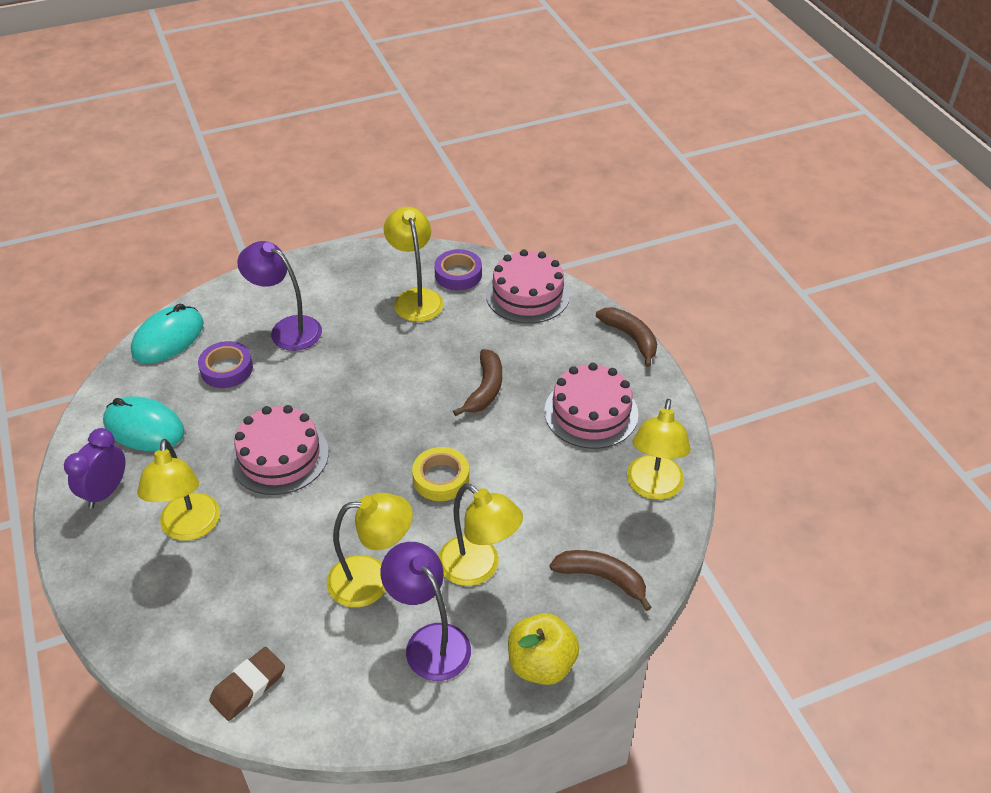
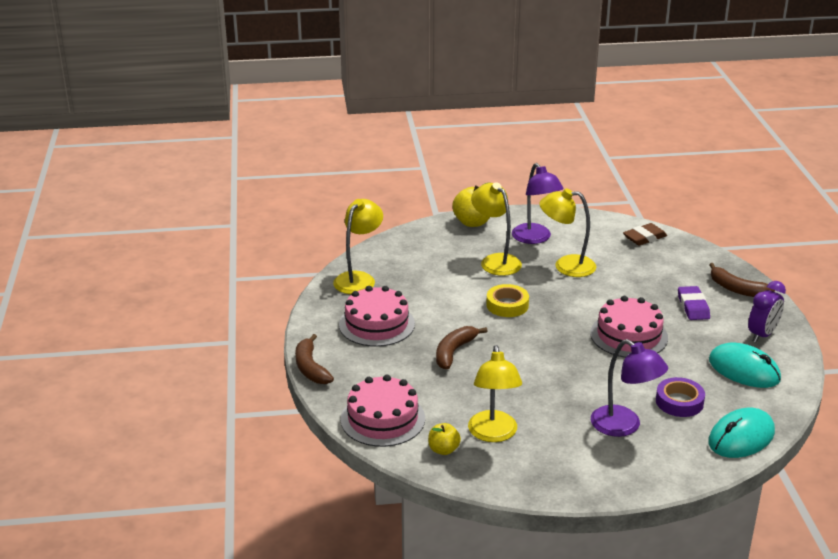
camera: 165 degrees left, 15 degrees down
yellow lamp [137,439,220,541] -> purple eraser [678,286,710,320]
purple tape [434,249,482,290] -> yellow apple [428,423,461,455]
brown banana [550,550,652,611] -> brown banana moved to [709,263,775,297]

